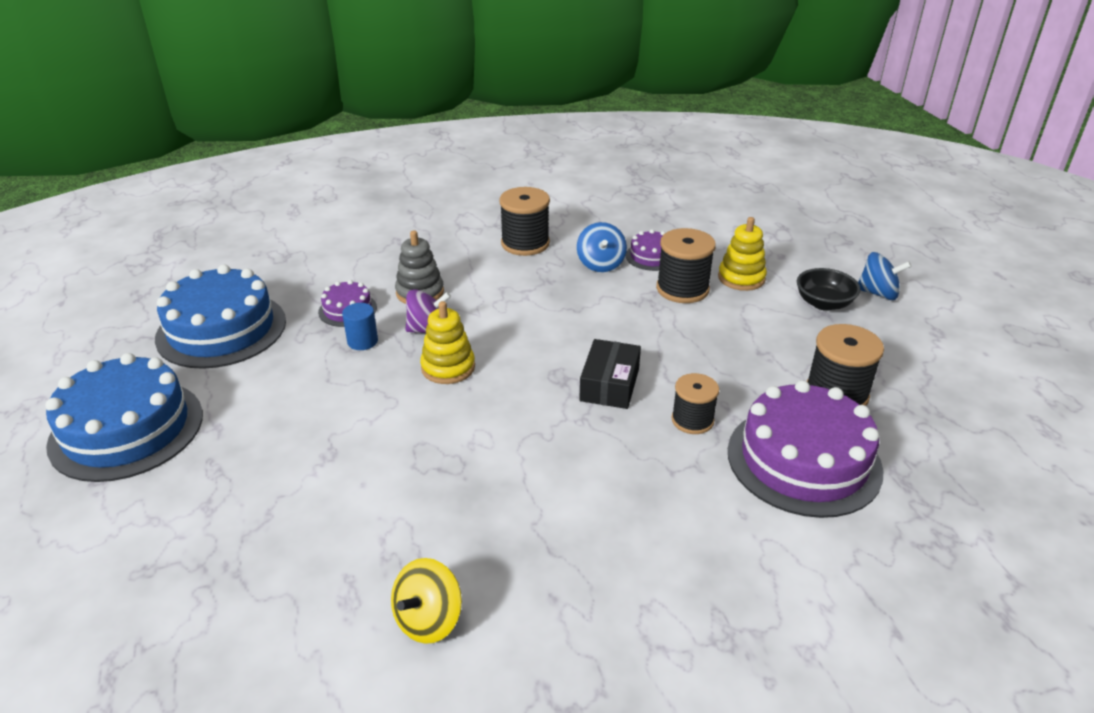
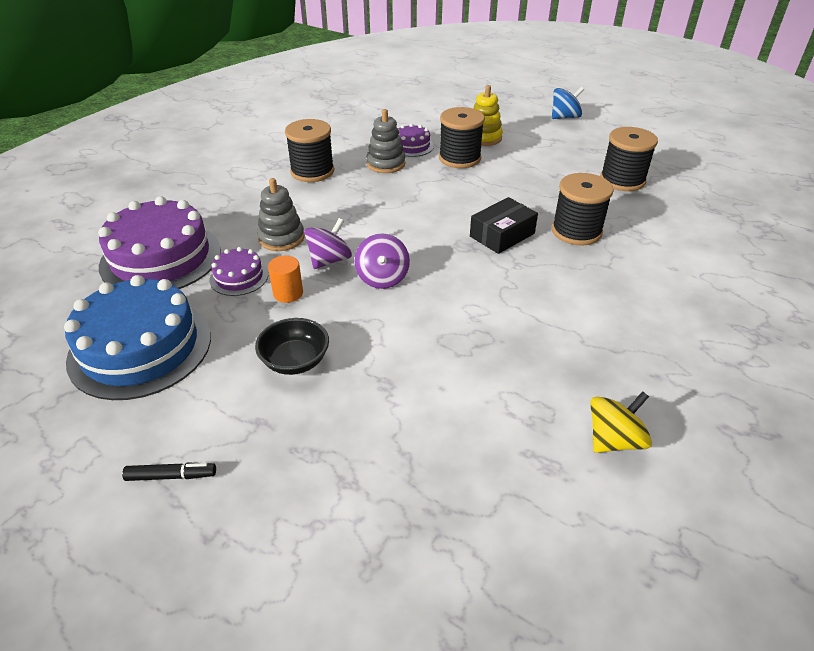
camera: 40 degrees left, 5 degrees up
blue cake [45,353,203,482] -> black marker [122,462,216,481]
blue cylinder [342,303,378,350] -> orange cylinder [268,255,303,303]
yellow spinning top [391,558,462,644] -> yellow spinning top turned 120 degrees counterclockwise [590,391,652,453]
yellow stacking toy [420,301,475,384] -> purple spinning top [355,233,410,289]
blue spinning top [577,222,627,272] -> grey stacking toy [367,109,405,173]
black box [579,339,641,409] -> black box turned 75 degrees clockwise [470,197,538,254]
black spool [671,373,719,434] -> black spool [552,173,614,246], size x1.52
purple cake [728,380,883,518] -> purple cake moved to [98,196,221,289]
black bowl [797,268,861,311] -> black bowl moved to [255,318,329,375]

